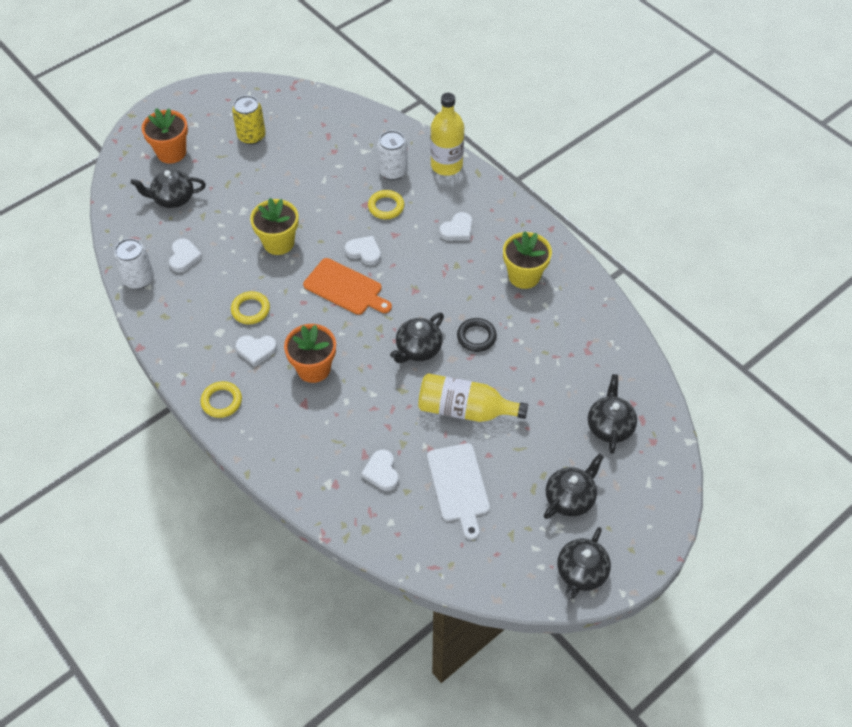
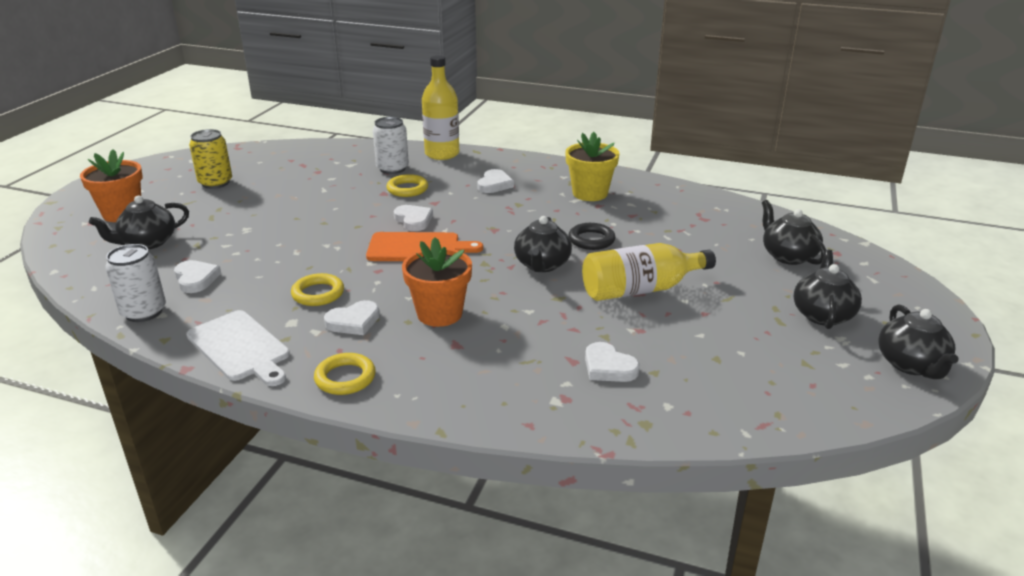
camera: 30 degrees left, 25 degrees down
yellow flower pot [250,198,299,255] -> none
white heart [345,236,381,265] -> white heart turned 60 degrees clockwise [394,205,433,231]
white cutting board [427,443,490,540] -> white cutting board moved to [186,310,290,386]

